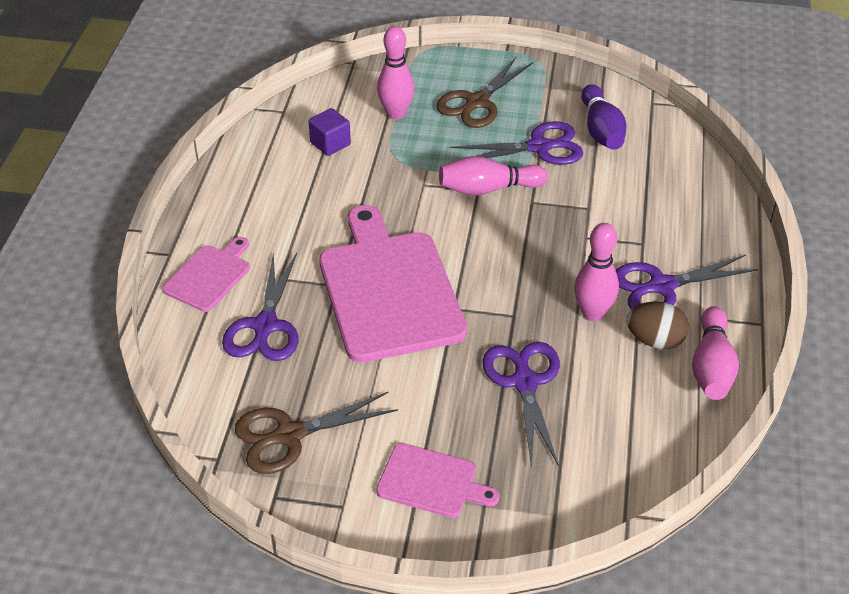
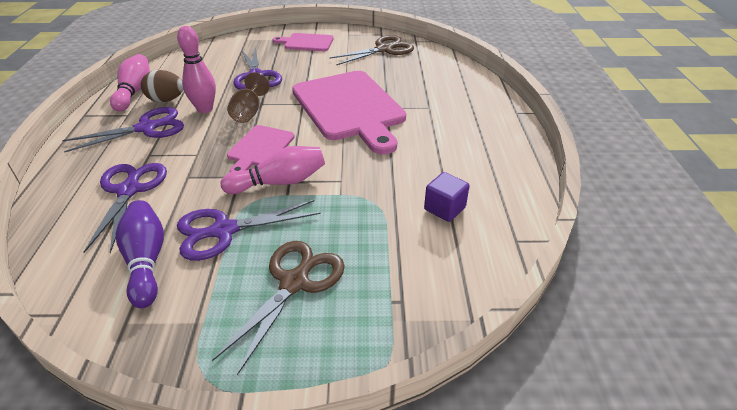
camera: 170 degrees right, 5 degrees down
pink cutting board [162,237,250,312] -> pink cutting board moved to [227,125,295,172]
purple scissors [222,252,298,361] -> purple scissors moved to [84,163,167,253]
pink bowling pin [377,26,415,120] -> none
none -> brown goblet [227,72,270,123]

